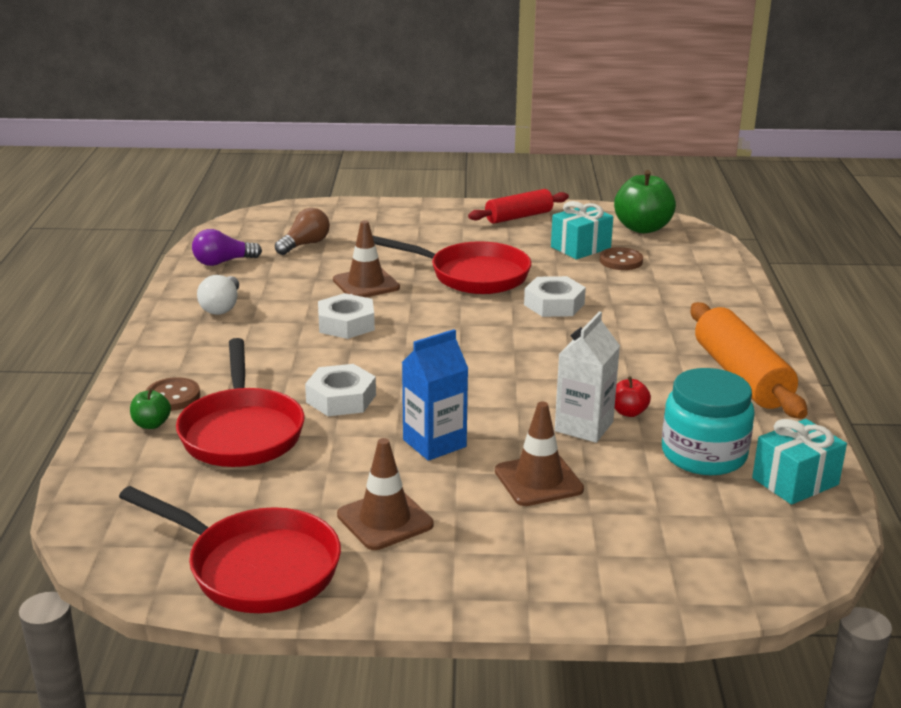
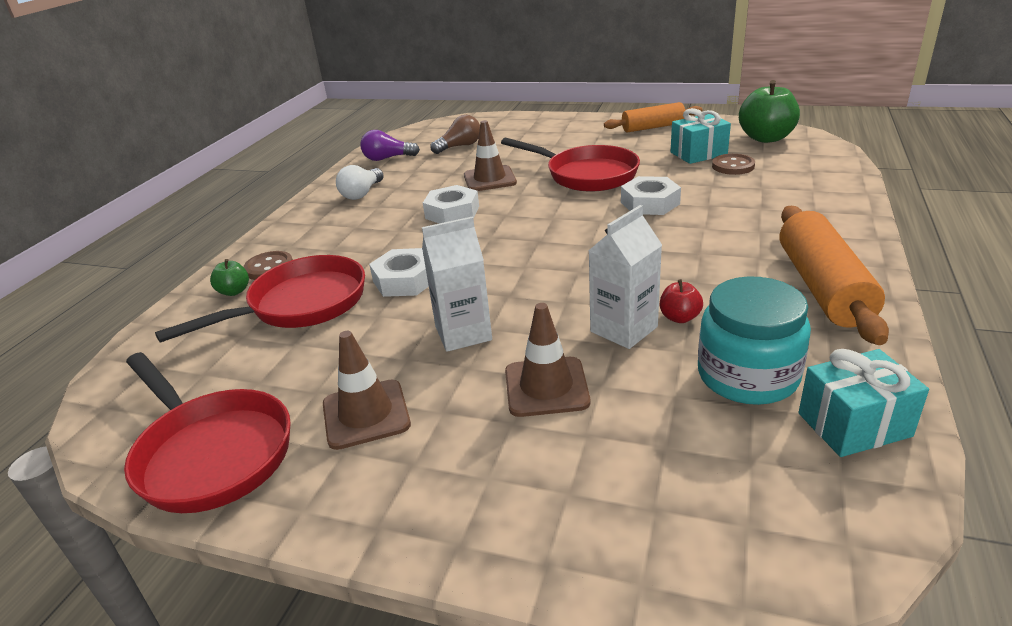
camera: 20 degrees right, 5 degrees up
red pan [176,338,304,467] -> red pan turned 135 degrees counterclockwise [155,255,365,343]
blue carton [402,329,468,461] -> white carton [422,217,492,352]
red rolling pin [468,189,569,224] -> orange rolling pin [604,102,702,133]

